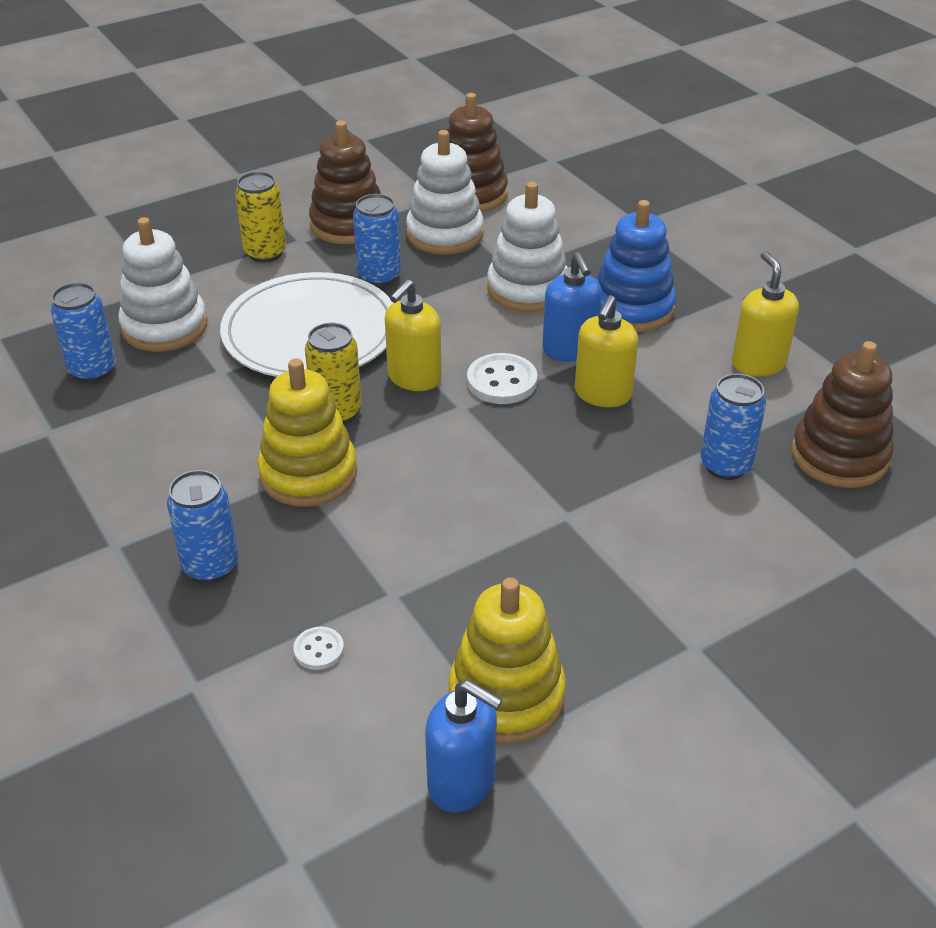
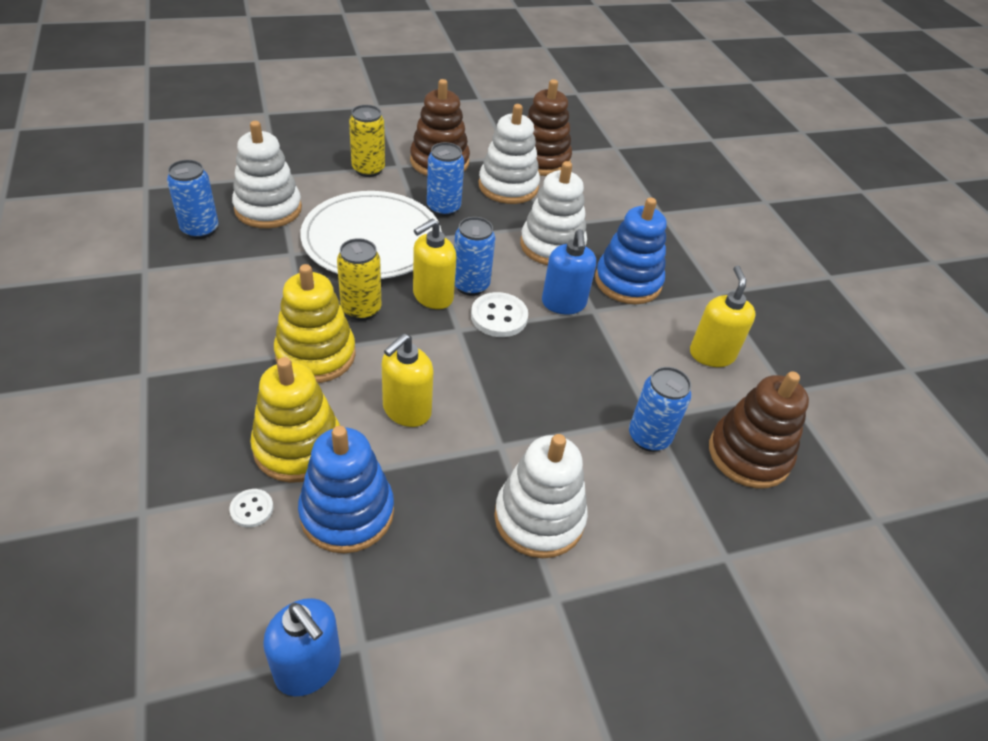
camera: 10 degrees right, 5 degrees up
blue can [167,470,238,583] -> blue can moved to [454,217,495,296]
yellow stacking toy [448,577,566,744] -> yellow stacking toy moved to [250,357,340,483]
yellow soap dispenser [575,295,638,407] -> yellow soap dispenser moved to [382,333,434,427]
none -> blue stacking toy [298,426,394,553]
none -> white stacking toy [494,434,588,558]

